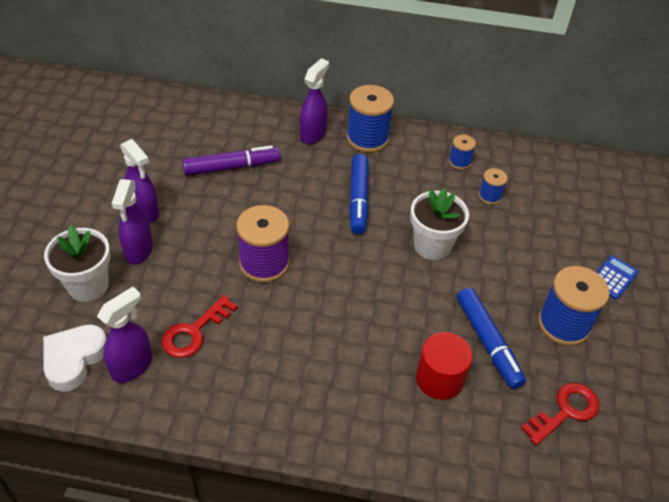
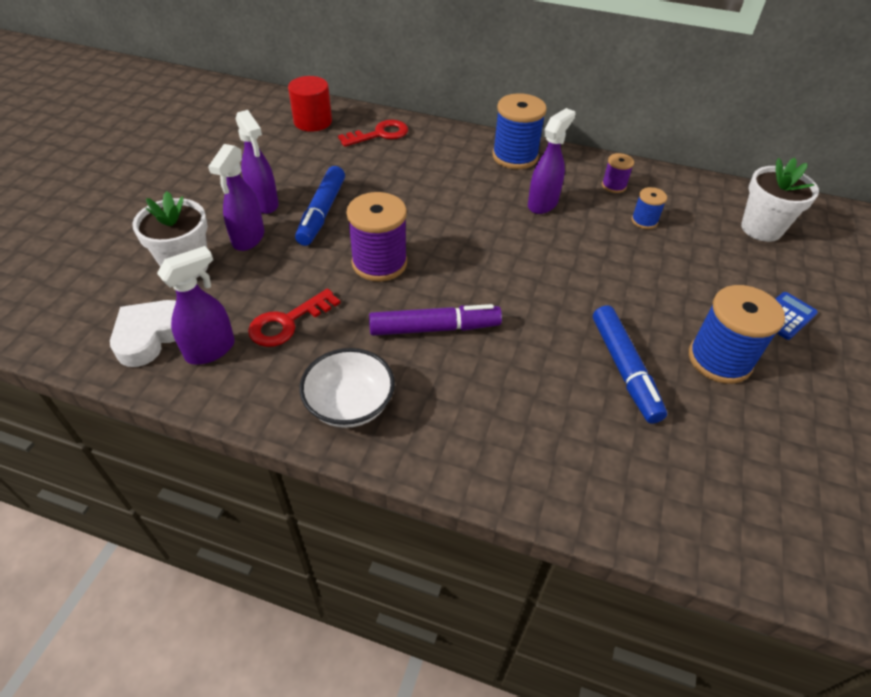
camera: 10 degrees right, 0 degrees up
purple marker [182,145,280,176] -> purple marker moved to [369,304,502,336]
purple spray bottle [300,58,329,144] -> purple spray bottle moved to [528,108,575,214]
blue marker [349,154,369,234] -> blue marker moved to [295,166,345,246]
white flower pot [410,188,469,260] -> white flower pot moved to [741,157,819,242]
red cylinder [416,332,473,400] -> red cylinder moved to [288,76,332,132]
blue spool [449,135,476,170] -> purple spool [602,153,634,193]
red key [521,383,599,445] -> red key moved to [338,120,408,147]
none -> white bowl [299,348,395,428]

